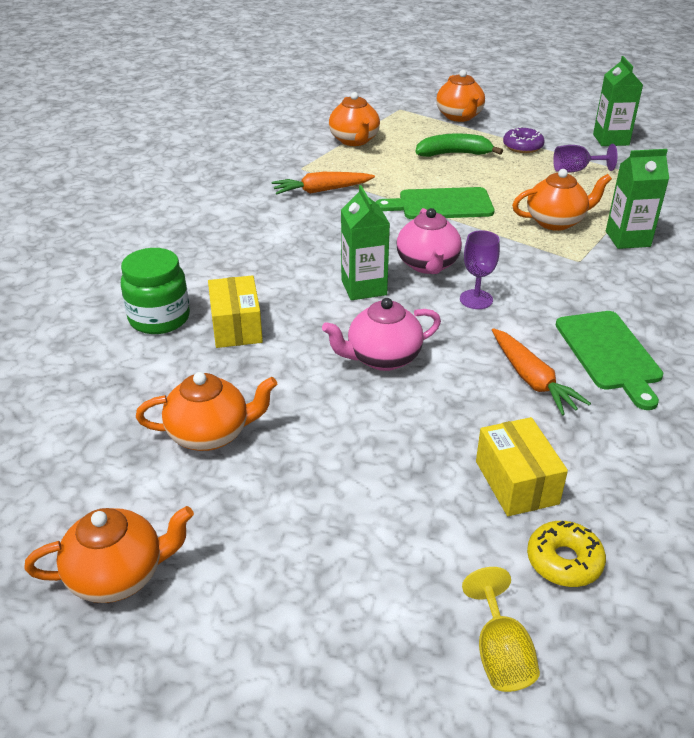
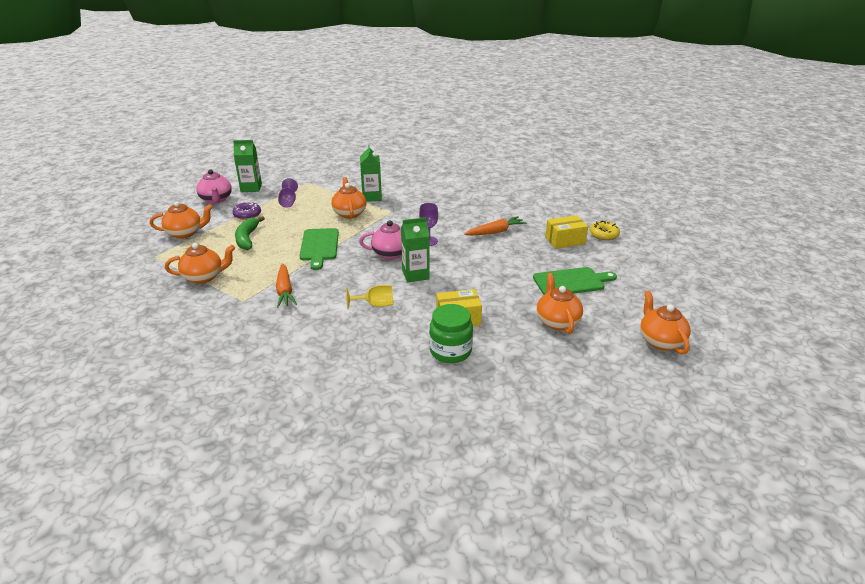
camera: 90 degrees left, 5 degrees down
pink teapot [322,298,441,371] -> pink teapot moved to [196,169,232,204]
yellow goblet [462,567,540,692] -> yellow goblet moved to [346,285,393,309]
green cutting board [556,311,663,410] -> green cutting board moved to [533,267,617,295]

